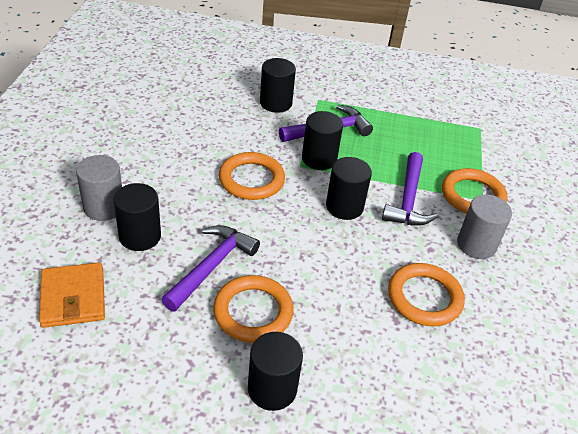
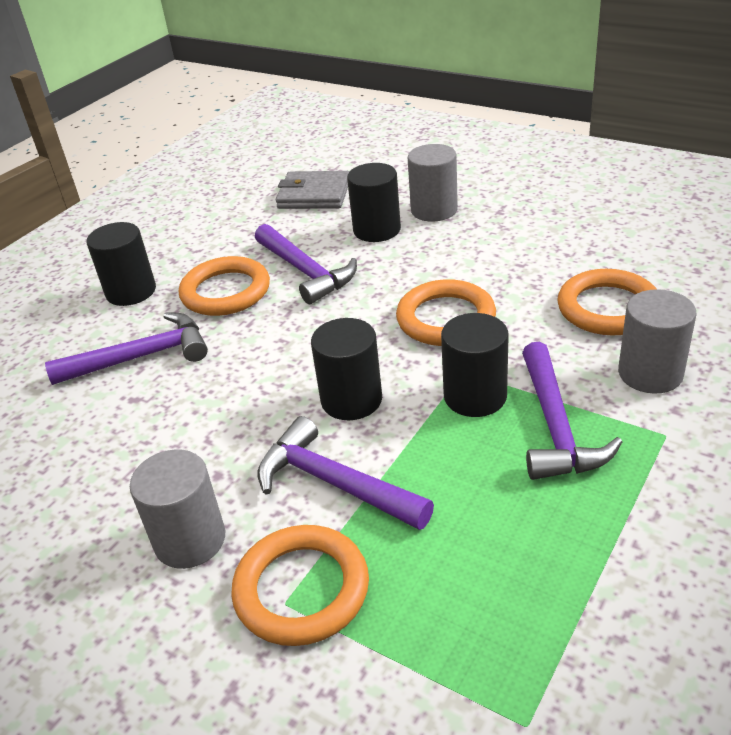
camera: 120 degrees right, 5 degrees down
orange wallet [39,262,105,328] -> grey wallet [276,171,349,209]
black cylinder [260,58,296,113] -> grey cylinder [618,289,697,394]
orange ring [388,263,465,327] -> orange ring moved to [557,269,657,336]
none -> purple hammer [45,312,208,385]

